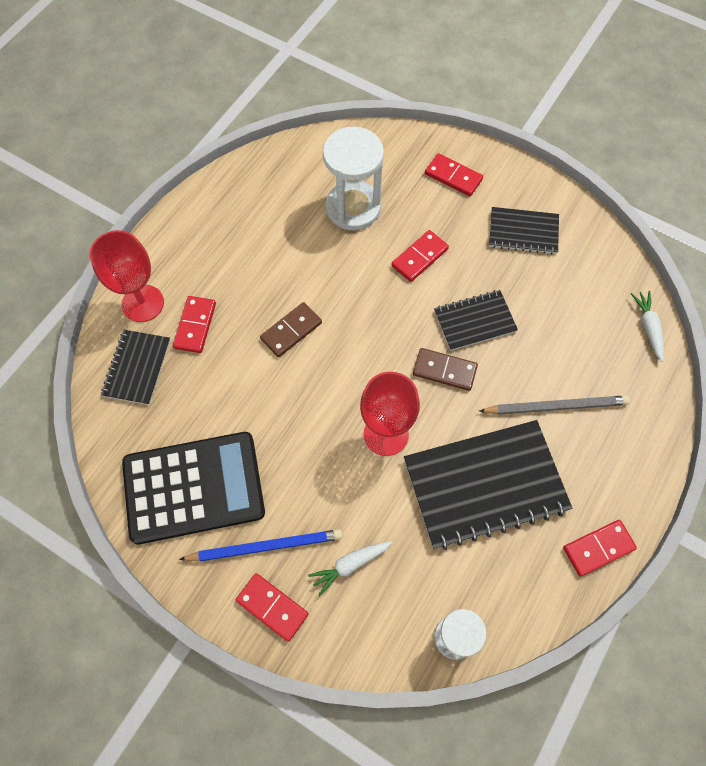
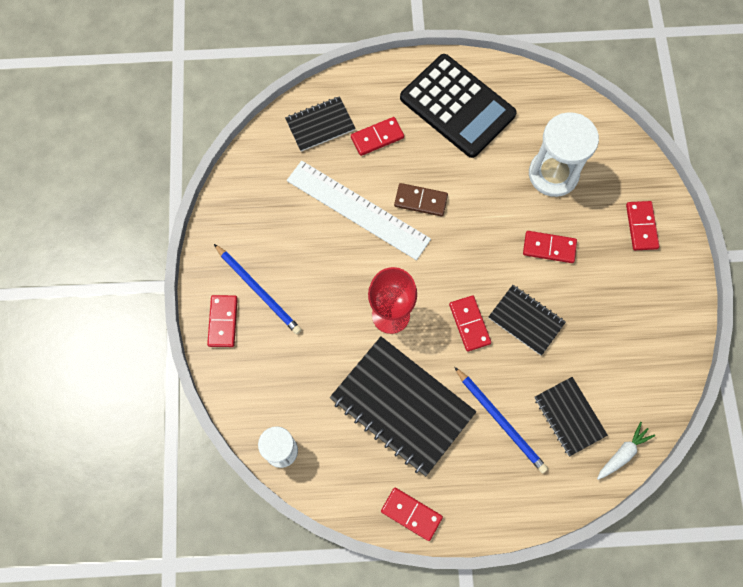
camera: 55 degrees right, 5 degrees up
red goblet [90,230,164,322] -> none
black calculator [122,432,265,544] -> black calculator moved to [400,54,517,158]
white carrot [308,541,392,596] -> none
brown domino [413,348,478,391] -> red domino [449,295,491,352]
grey pencil [479,395,630,415] -> blue pencil [455,367,548,473]
black notebook [489,207,559,255] -> black notebook moved to [535,377,608,456]
none -> white ruler [287,161,431,260]

